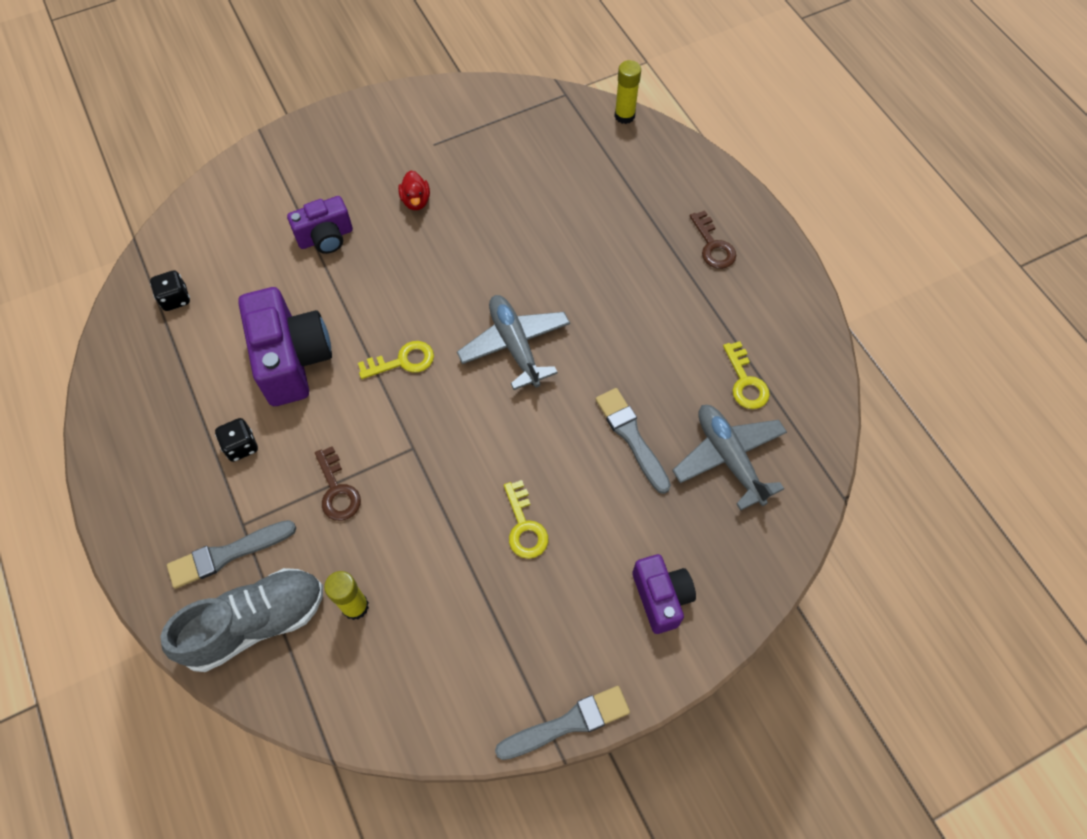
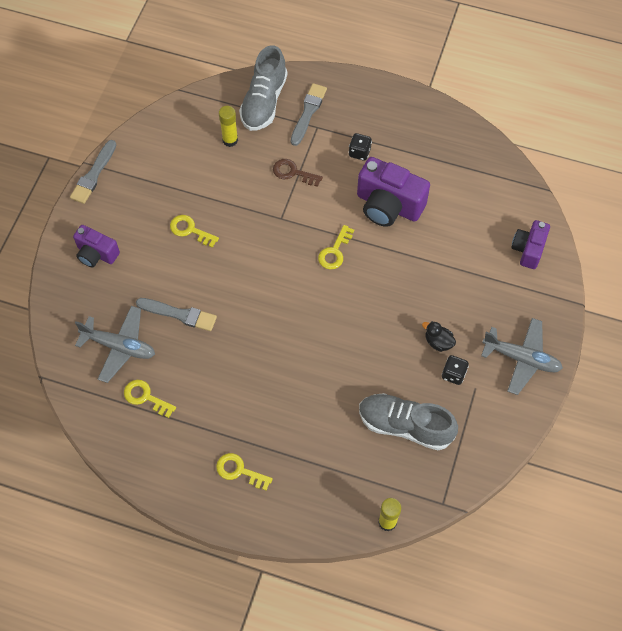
camera: 135 degrees right, 0 degrees up
black dice [150,270,190,311] -> black dice moved to [442,355,469,385]
purple camera [287,196,353,254] -> purple camera moved to [511,220,550,269]
red duck [398,170,430,210] -> black duck [422,321,456,352]
grey plane [457,295,570,390] -> grey plane moved to [481,318,563,395]
brown key [690,210,736,269] -> yellow key [216,453,273,491]
none -> grey shoe [359,393,458,450]

